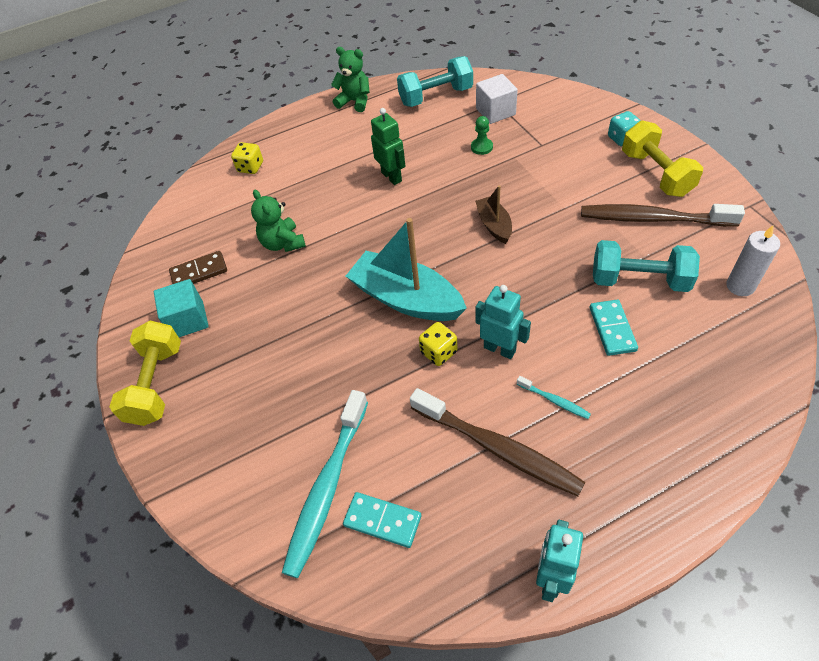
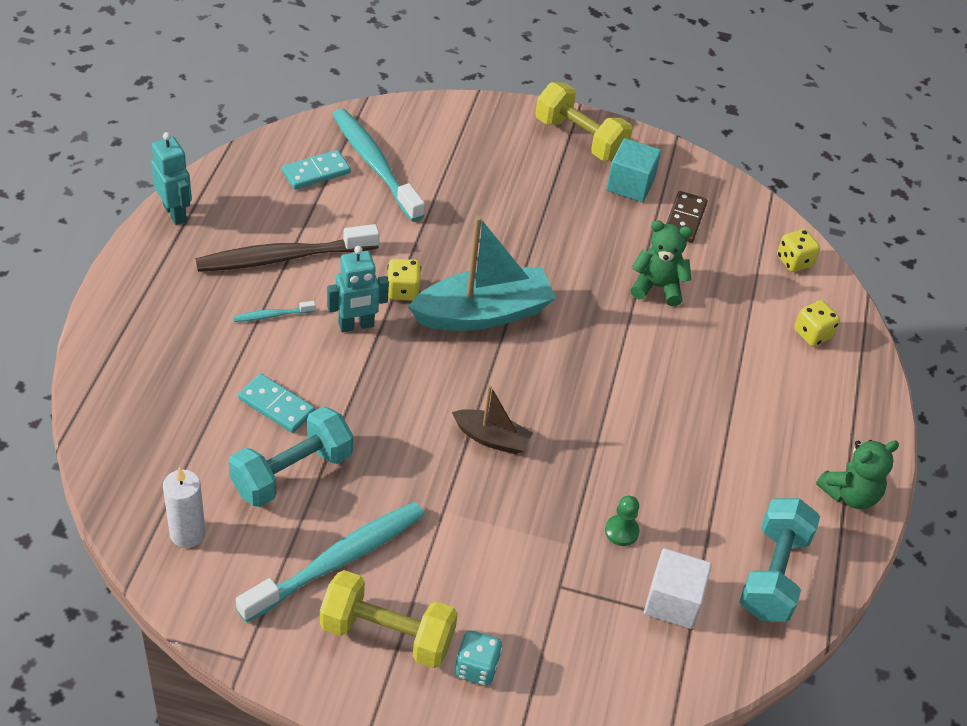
camera: 120 degrees right, 5 degrees down
green robot [371,108,405,185] -> none
brown toothbrush [581,204,745,227] -> turquoise toothbrush [236,502,425,623]
none -> yellow dice [777,229,820,272]

